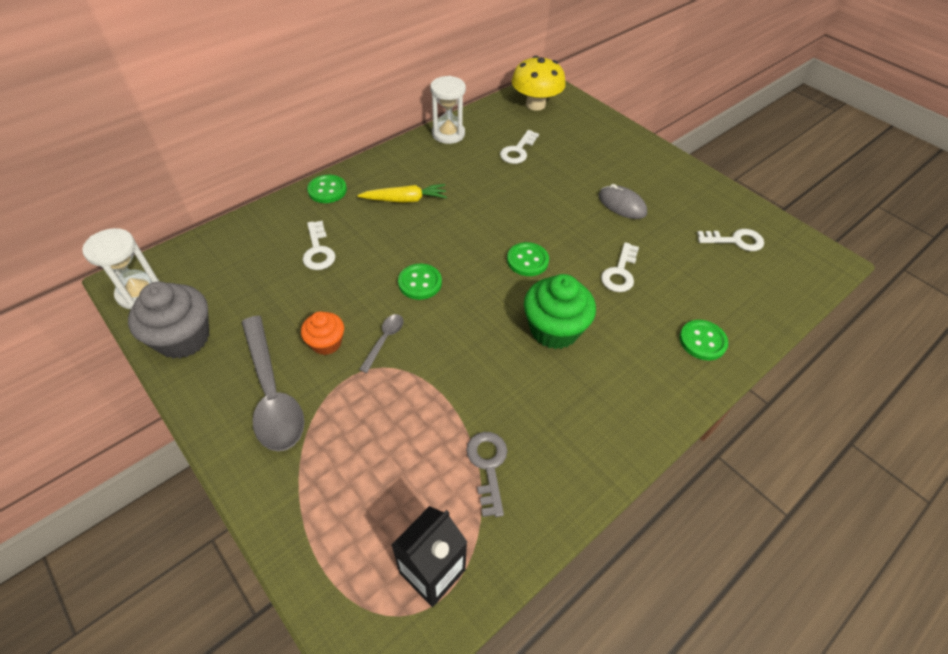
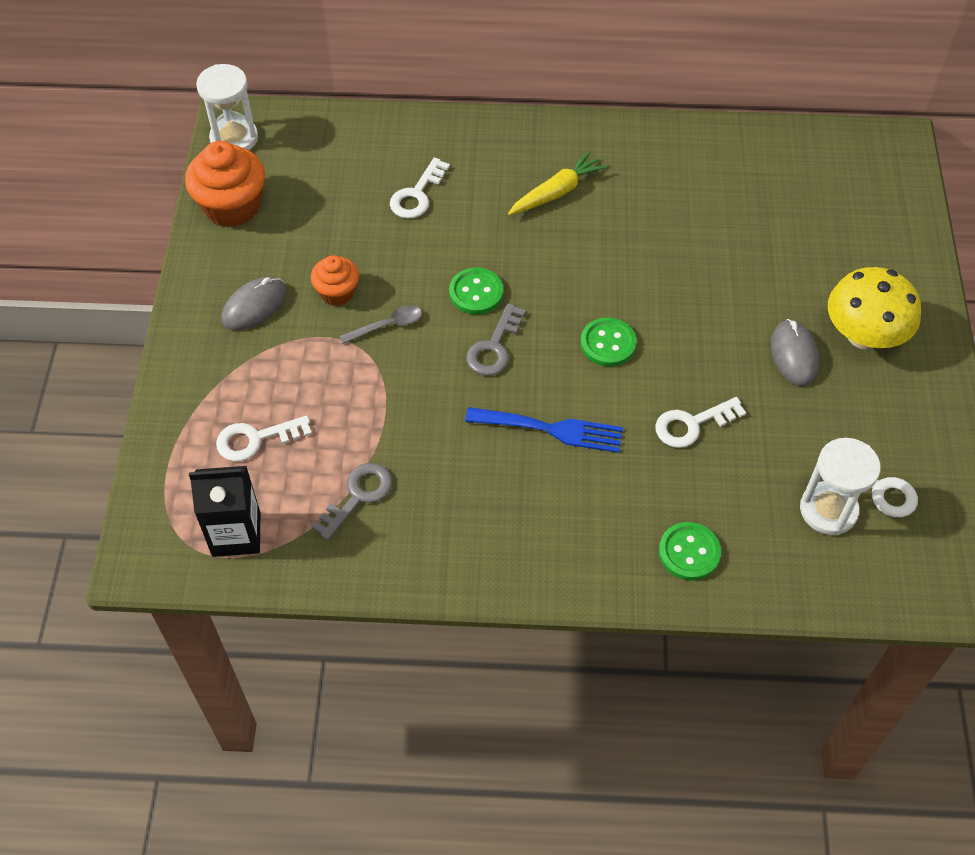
camera: 45 degrees right, 5 degrees up
grey cupcake [128,281,209,359] -> orange cupcake [185,141,265,227]
grey spoon [241,316,304,451] -> grey mouse [222,277,287,331]
green button [307,175,347,203] -> none
yellow carrot [357,184,447,203] -> yellow carrot turned 75 degrees counterclockwise [508,151,607,215]
white hourglass [430,76,466,144] -> white hourglass moved to [800,438,881,535]
white key [500,130,539,164] -> white key moved to [216,415,312,461]
yellow mushroom [512,56,566,111] -> yellow mushroom moved to [828,267,921,350]
green cupcake [524,274,596,349] -> blue fork [465,407,623,453]
none -> grey key [466,303,526,376]

